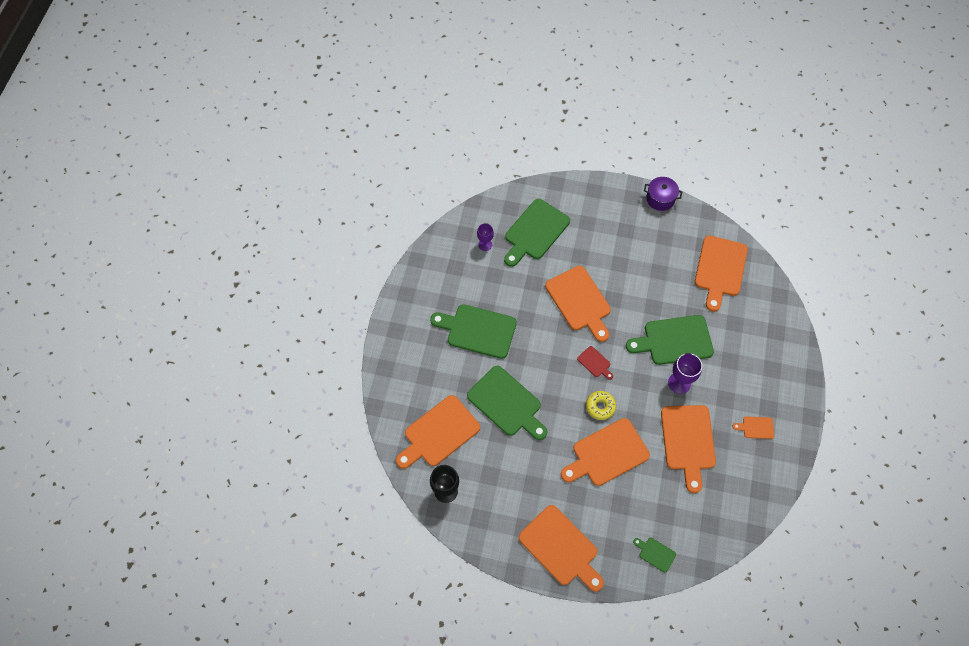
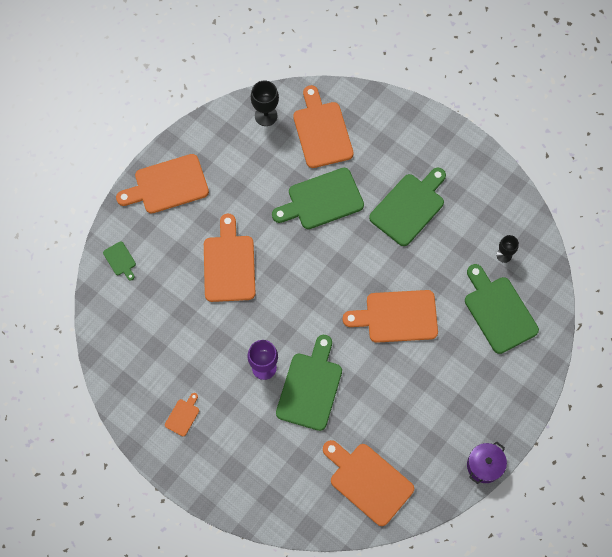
camera: 115 degrees right, 5 degrees up
purple goblet [477,223,494,251] -> black goblet [496,235,519,263]
red cutting board [577,346,613,380] -> none
yellow donut [586,391,616,420] -> none
green cutting board [633,538,676,572] -> green cutting board turned 90 degrees clockwise [103,241,136,281]
orange cutting board [661,405,716,493] -> none

